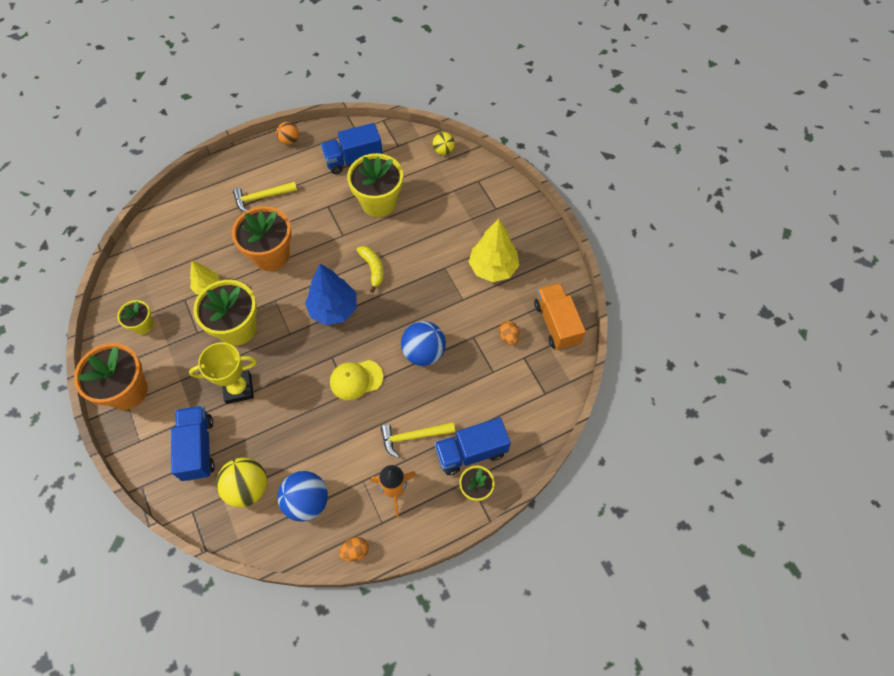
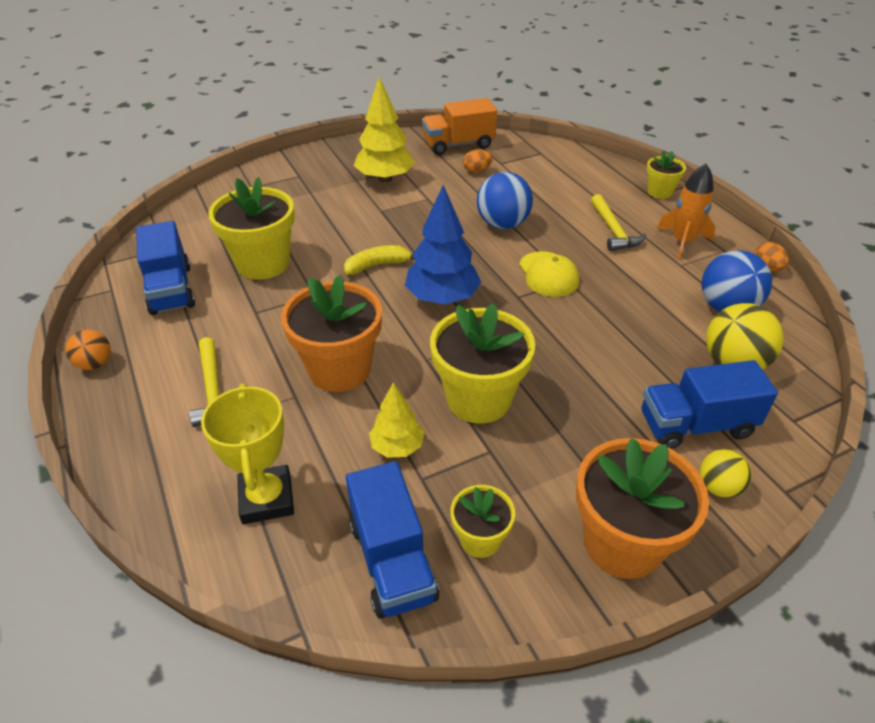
camera: 90 degrees left, 20 degrees down
yellow trophy [189,342,257,404] -> yellow trophy moved to [201,383,294,524]
yellow ball [433,132,455,155] -> yellow ball moved to [700,449,752,498]
blue truck [434,417,511,475] -> blue truck moved to [346,461,439,619]

